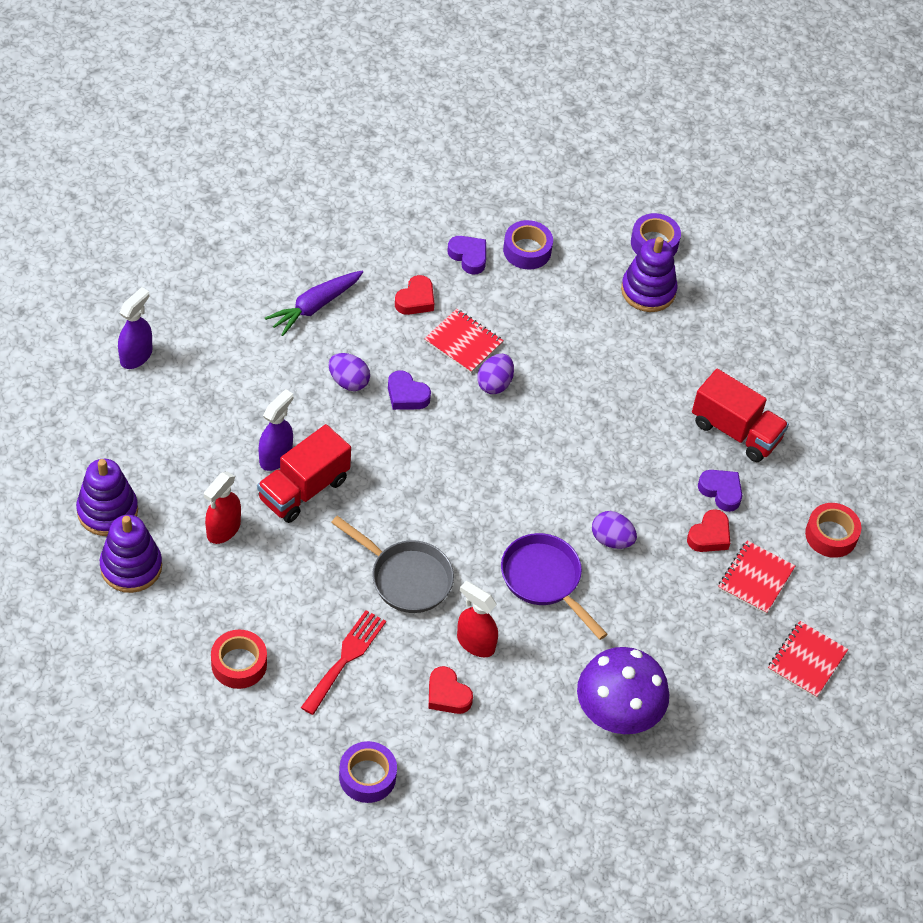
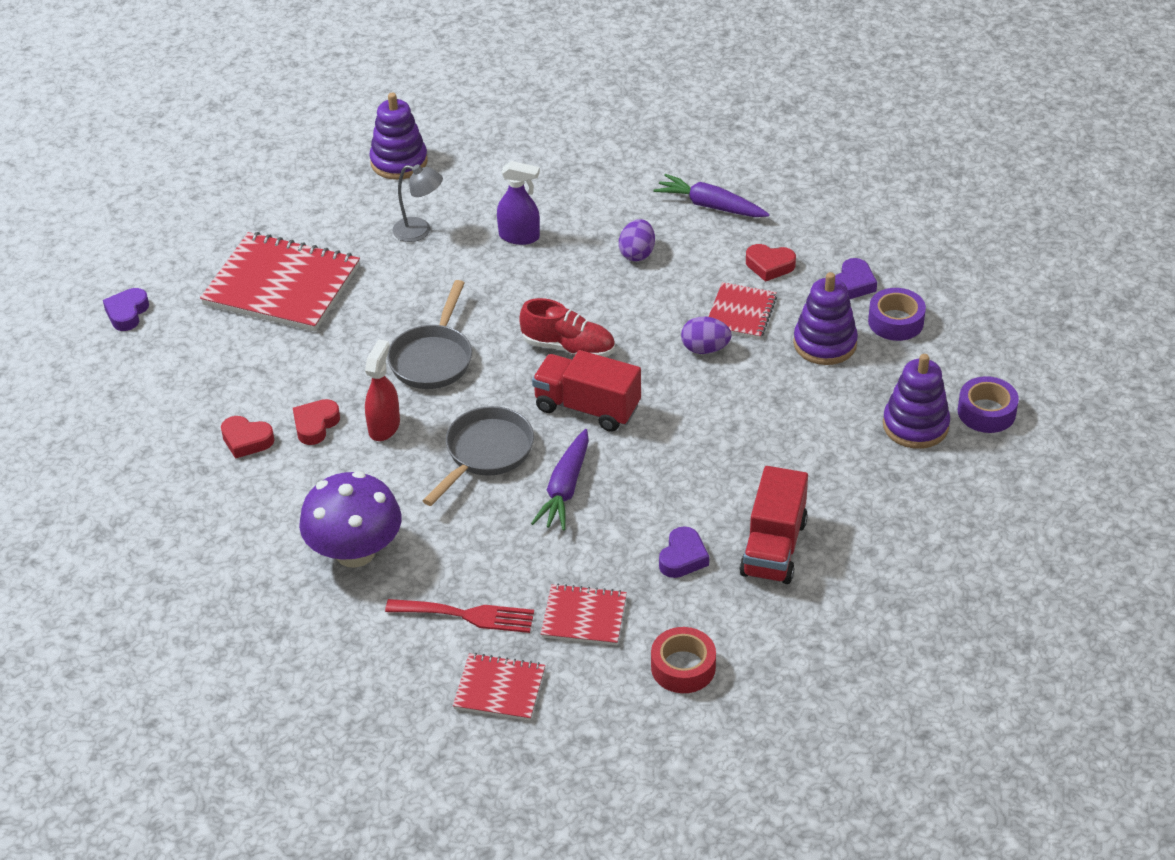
camera: 75 degrees right, 10 degrees down
purple stacking toy [100,515,162,593] -> purple stacking toy moved to [793,272,858,365]
purple spray bottle [118,287,153,369] -> none
red spray bottle [204,472,241,544] -> grey lamp [392,164,443,242]
red tape [211,630,267,689] -> red notebook [200,232,360,331]
red truck [257,424,351,523] -> red truck moved to [532,350,641,432]
red fork [301,610,386,715] -> red fork moved to [385,599,534,633]
purple tape [339,741,397,803] -> none
purple heart [388,370,431,410] -> purple heart moved to [103,288,149,331]
purple pan [501,533,608,640] -> grey pan [422,406,534,506]
purple egg [592,511,637,549] -> purple carrot [531,429,589,531]
red heart [687,509,730,552] -> red heart moved to [221,416,274,459]
none -> red shoe [519,298,615,357]

